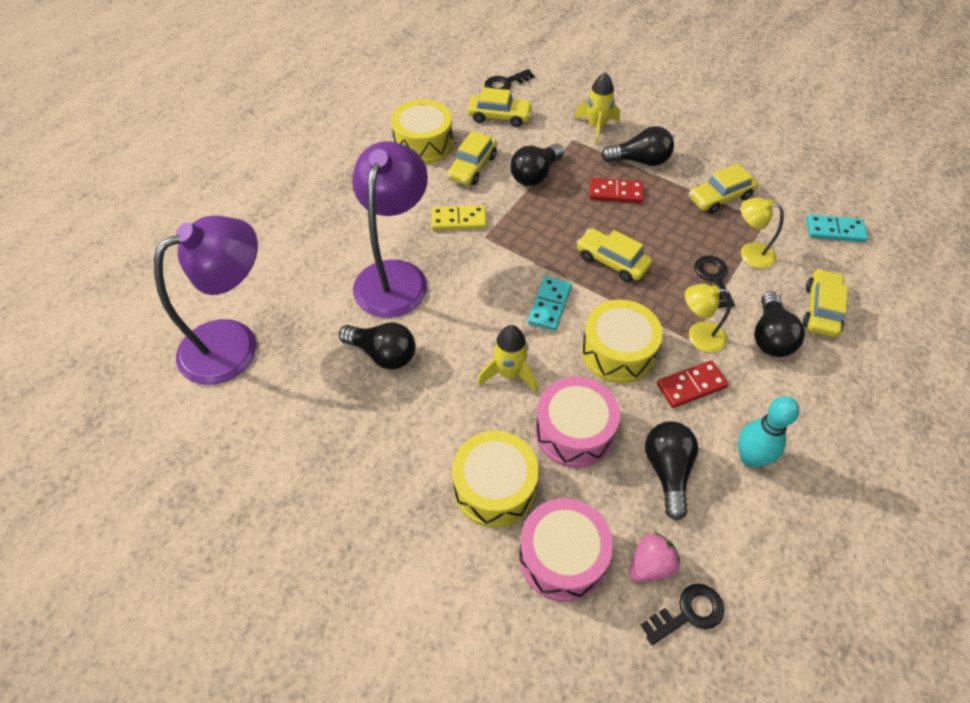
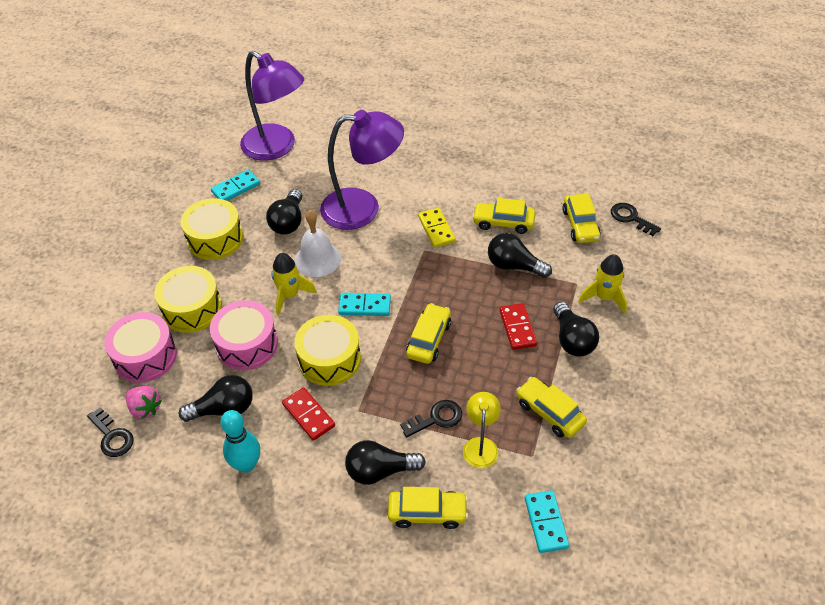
camera: 75 degrees right, 5 degrees down
yellow drum [391,99,453,164] -> yellow drum moved to [181,198,243,260]
yellow lamp [685,284,732,352] -> none
none -> turquoise domino [211,169,260,201]
none -> white bell [295,210,341,277]

